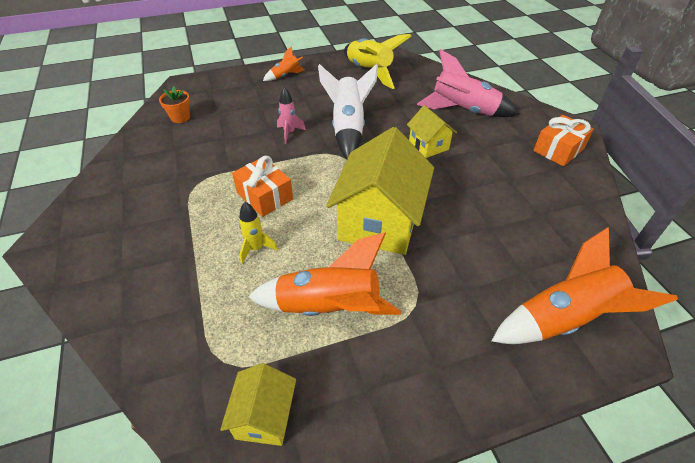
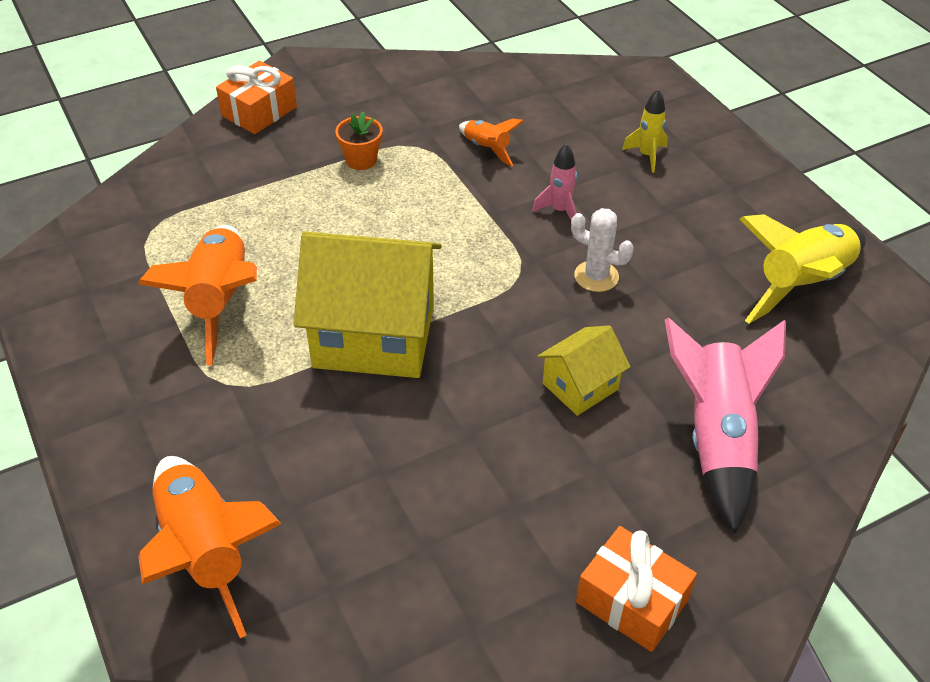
camera: 80 degrees right, 0 degrees up
orange flower pot [159,86,190,123] -> orange flower pot moved to [335,112,383,170]
yellow house [220,363,296,446] -> none
orange gift [232,156,293,217] -> orange gift moved to [216,61,297,134]
yellow rocket [239,202,278,263] -> yellow rocket moved to [622,89,668,173]
orange rocket [263,46,305,81] -> orange rocket moved to [459,118,524,167]
white rocket [318,64,378,159] -> white cactus [571,208,634,292]

